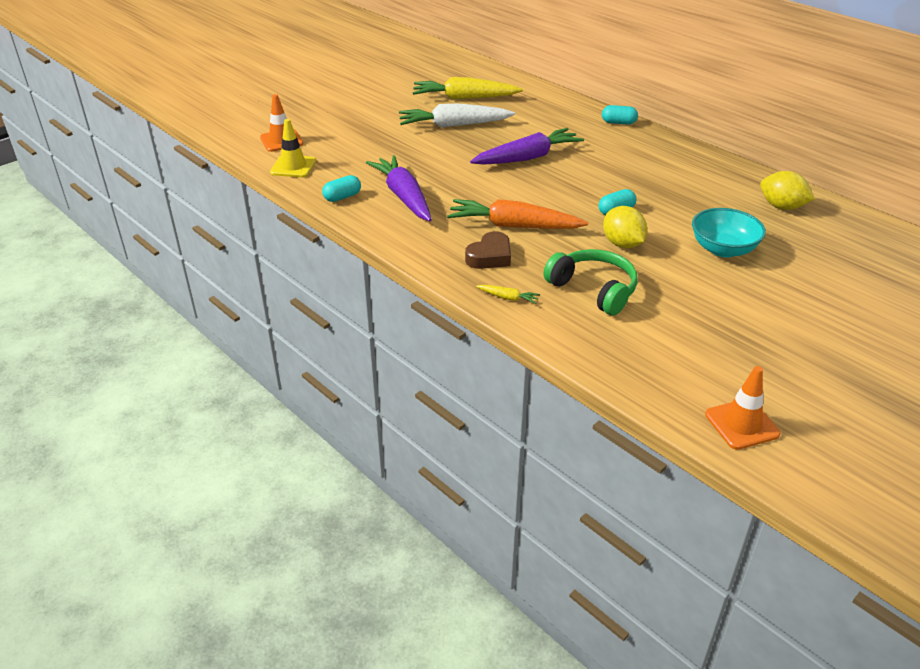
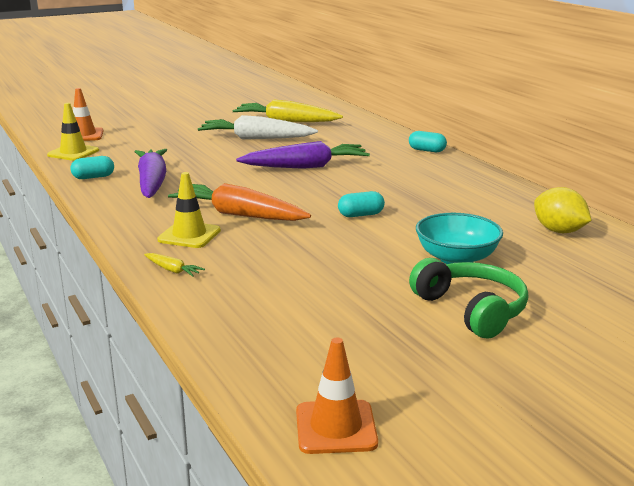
camera: 15 degrees right, 15 degrees down
brown heart [465,231,511,269] -> yellow traffic cone [157,172,221,248]
green headphones [544,249,638,316] -> green headphones moved to [409,258,528,339]
yellow lemon [603,206,647,248] -> none

